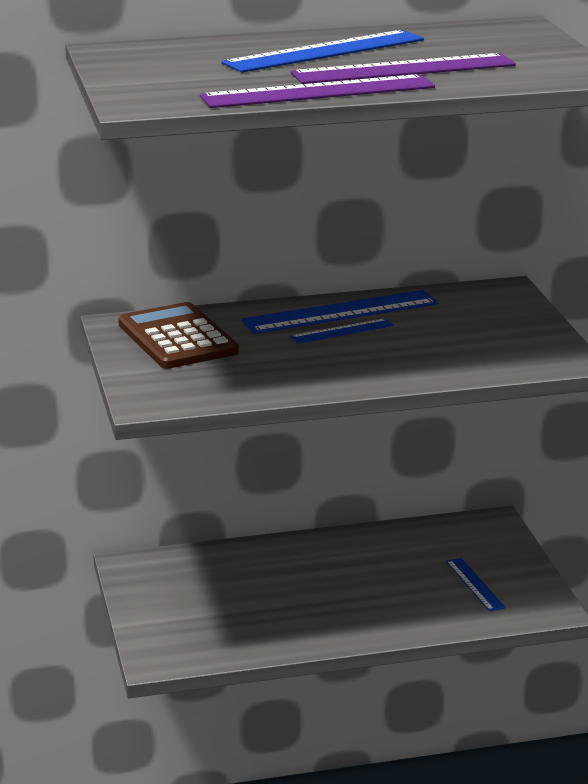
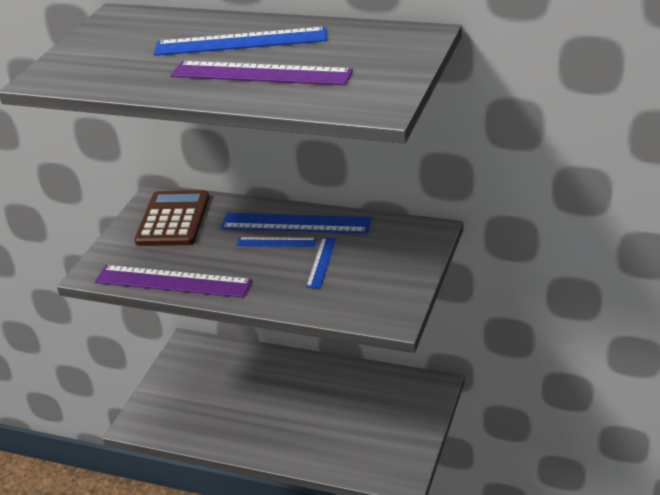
camera: 35 degrees right, 10 degrees up
purple ruler [200,74,435,108] -> purple ruler moved to [95,265,252,298]
blue ruler [446,558,506,612] -> blue ruler moved to [306,237,336,288]

